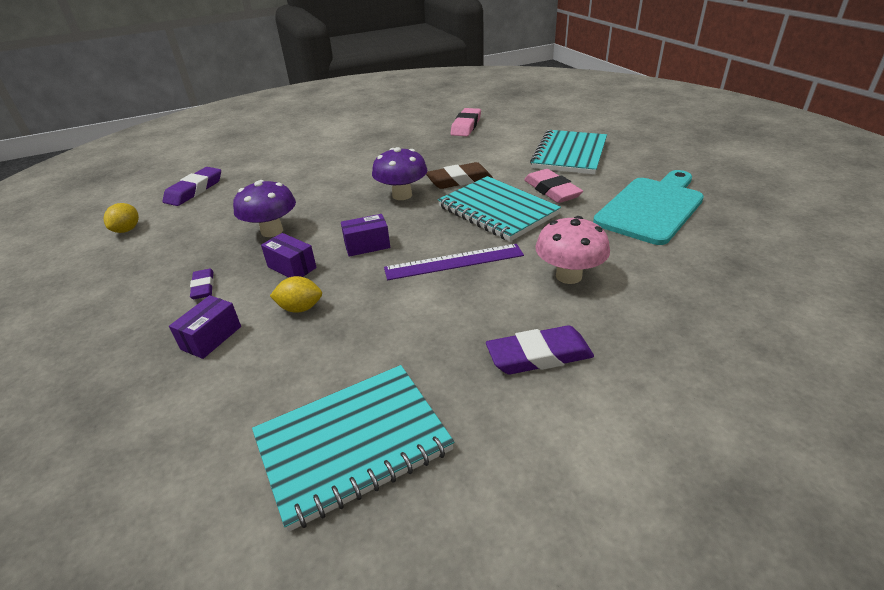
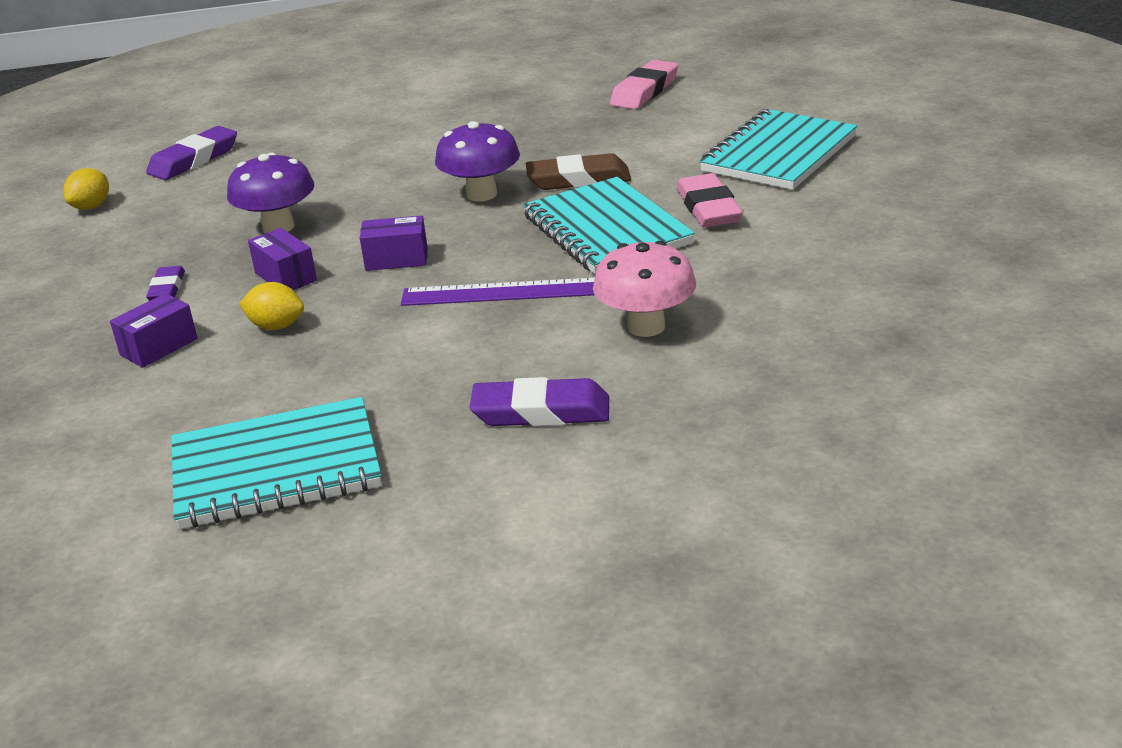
camera: 15 degrees right, 5 degrees down
turquoise cutting board [593,170,704,245] -> none

